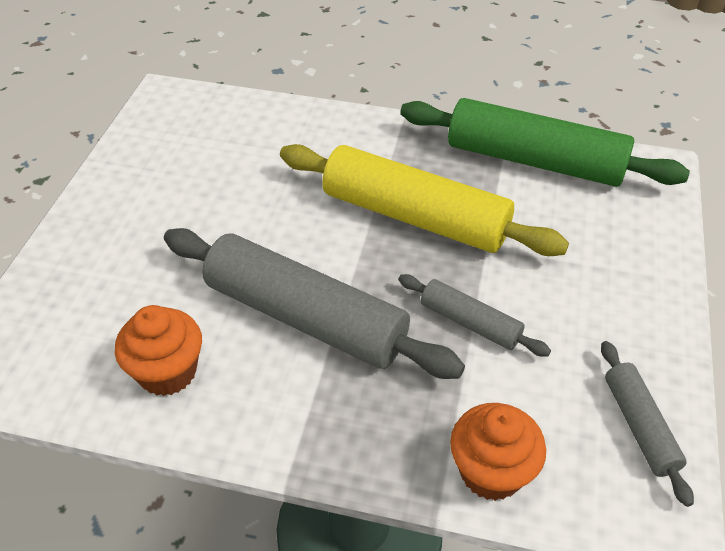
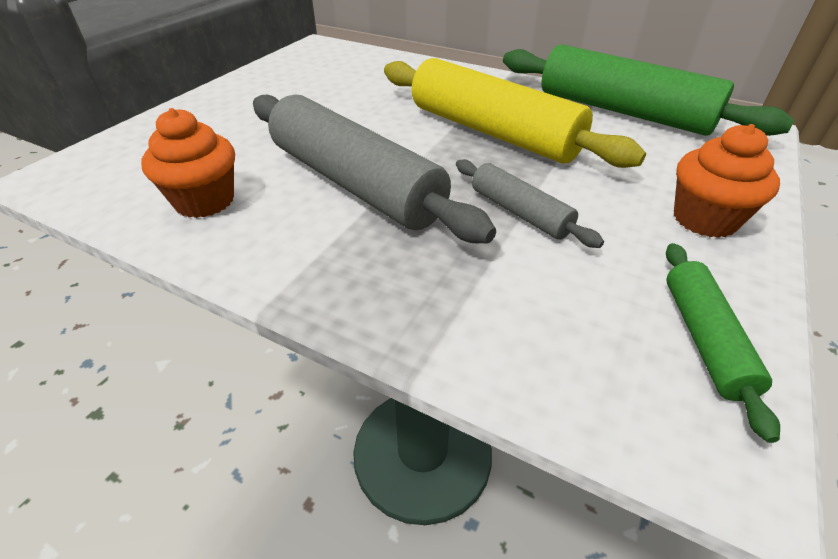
camera: 15 degrees right, 5 degrees down
orange cupcake [450,403,546,501] -> orange cupcake moved to [674,124,780,238]
grey rolling pin [601,341,694,507] -> green rolling pin [666,243,780,443]

